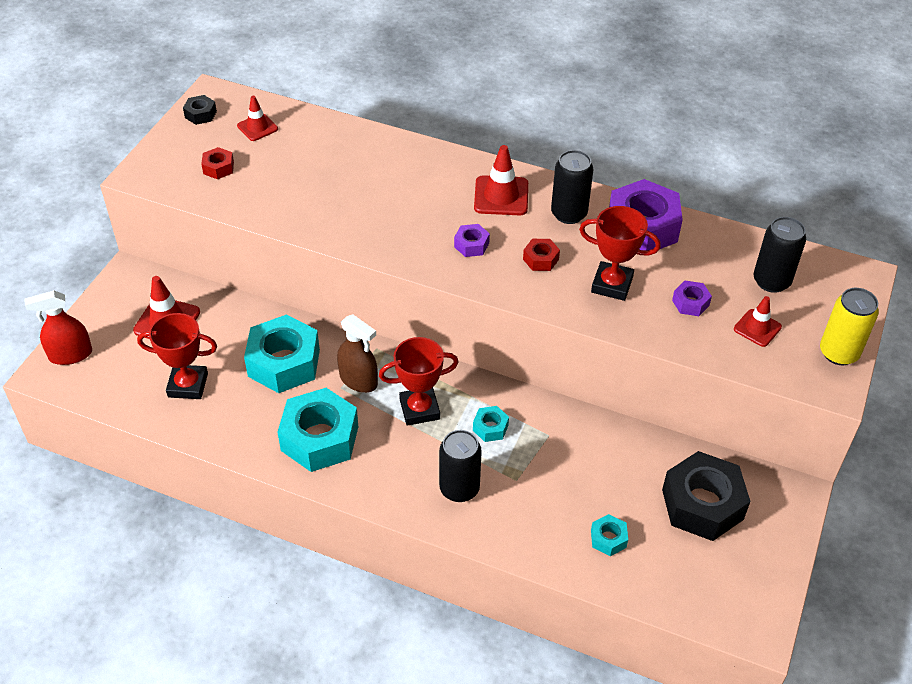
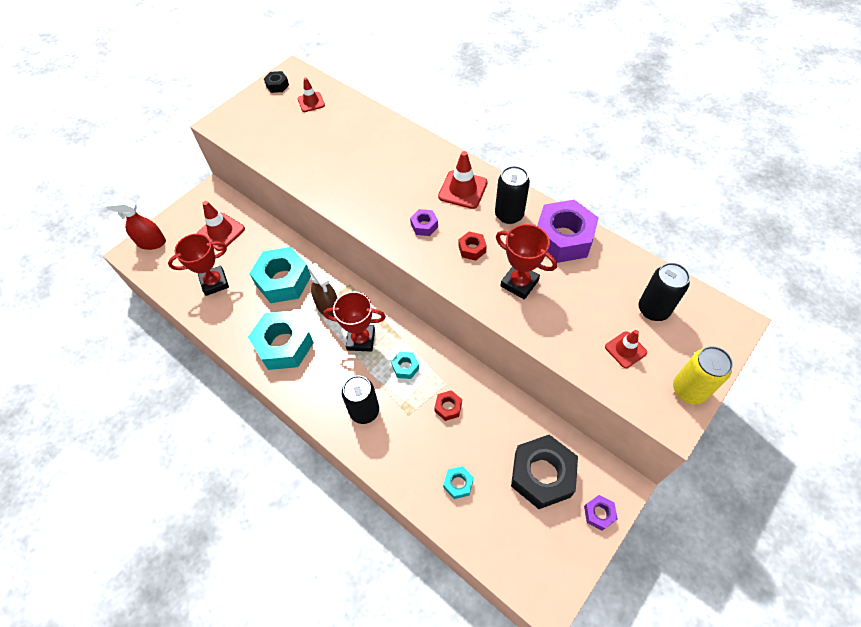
camera: 20 degrees right, 10 degrees up
red trophy [137,313,217,399] -> red trophy turned 45 degrees counterclockwise [168,234,229,296]
red nut [201,147,234,179] -> red nut moved to [434,390,462,421]
purple nut [672,281,712,316] -> purple nut moved to [584,495,618,530]

